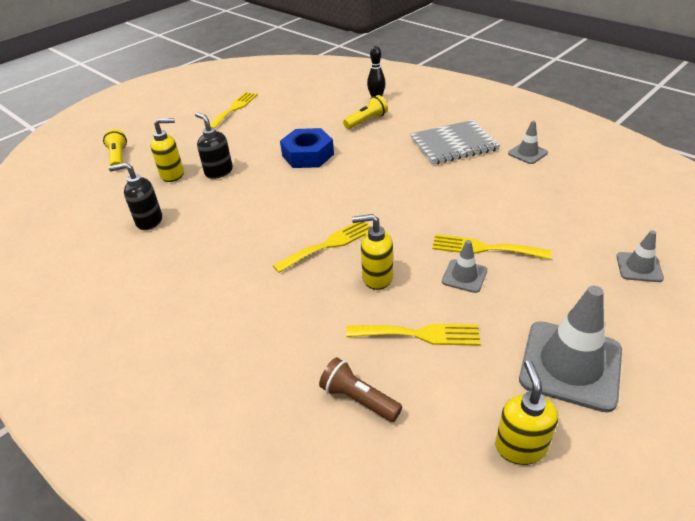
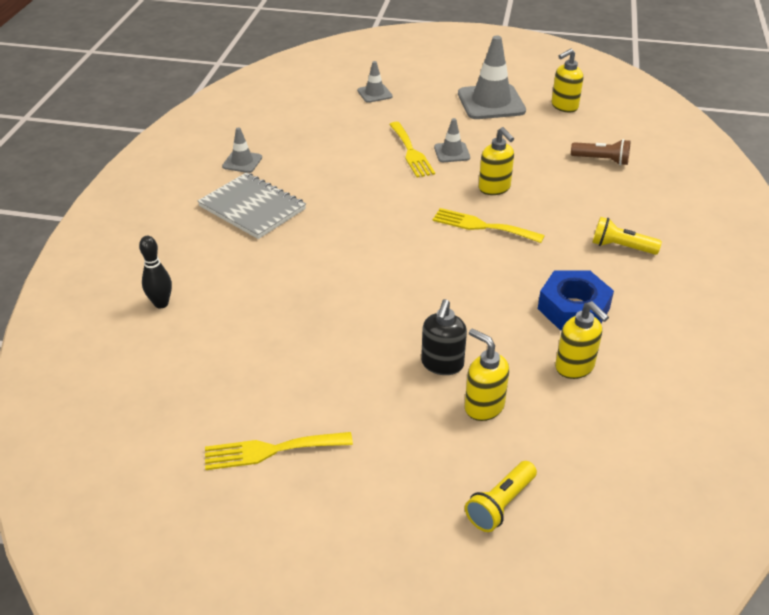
camera: 125 degrees left, 0 degrees up
black soap dispenser [109,163,162,230] -> yellow soap dispenser [555,301,609,379]
blue nut [280,128,334,168] -> blue nut moved to [538,270,614,330]
brown flashlight [319,357,402,422] -> brown flashlight turned 75 degrees counterclockwise [571,139,630,165]
yellow flashlight [343,95,388,129] -> yellow flashlight moved to [592,217,662,255]
yellow fork [346,324,481,346] -> none

